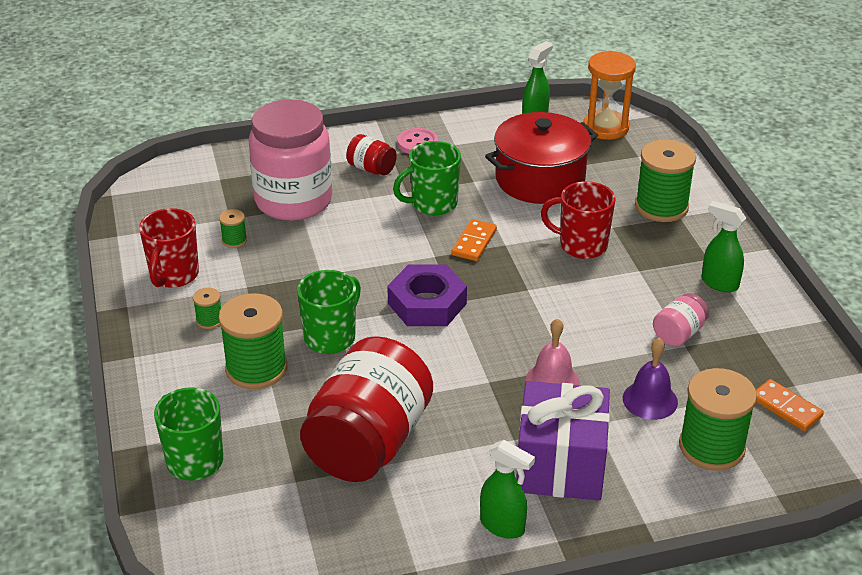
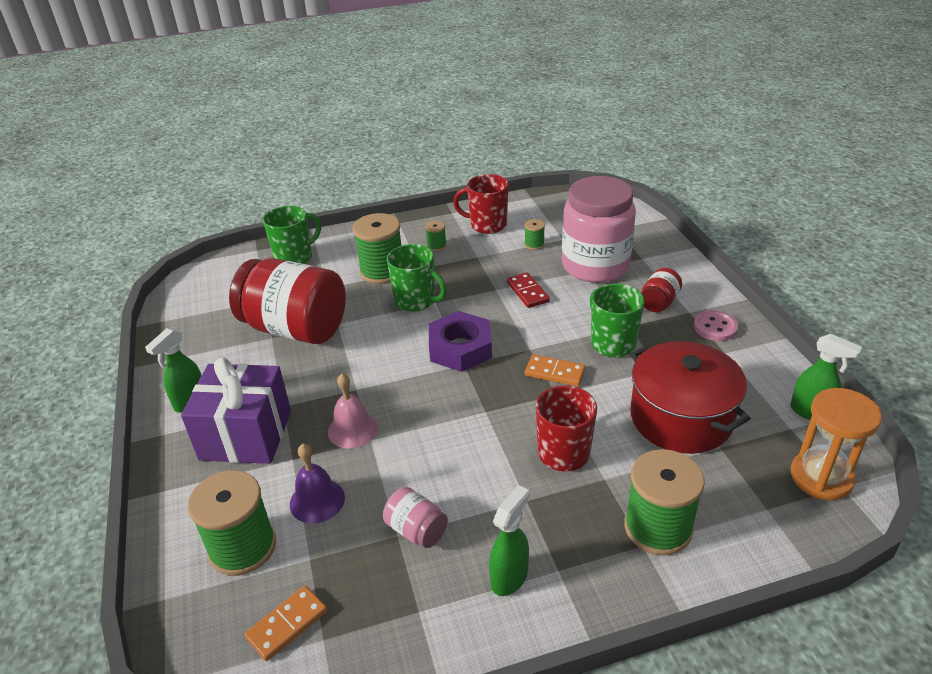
camera: 90 degrees right, 0 degrees up
none -> red domino [507,272,550,308]

